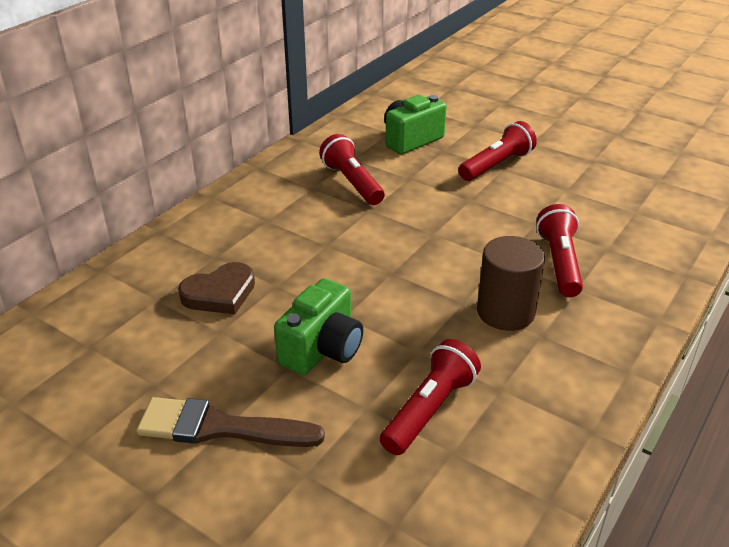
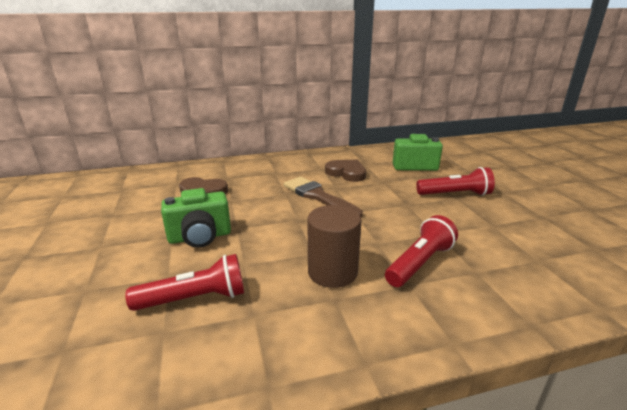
camera: 40 degrees right, 10 degrees down
brown brush [136,397,325,447] -> brown brush moved to [284,177,363,217]
red flashlight [319,134,385,205] -> brown heart [325,160,366,182]

